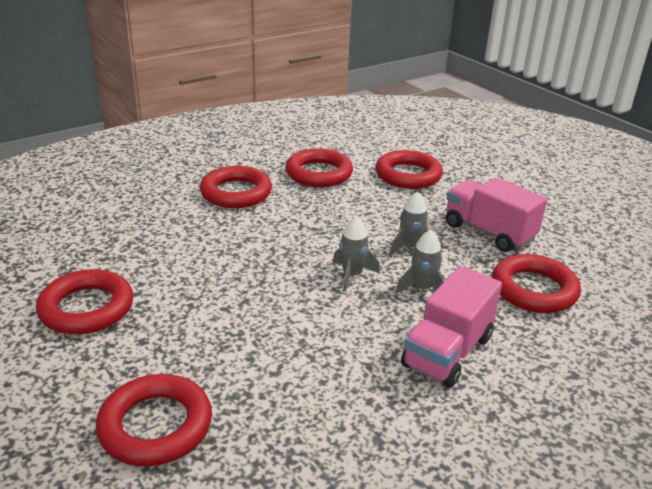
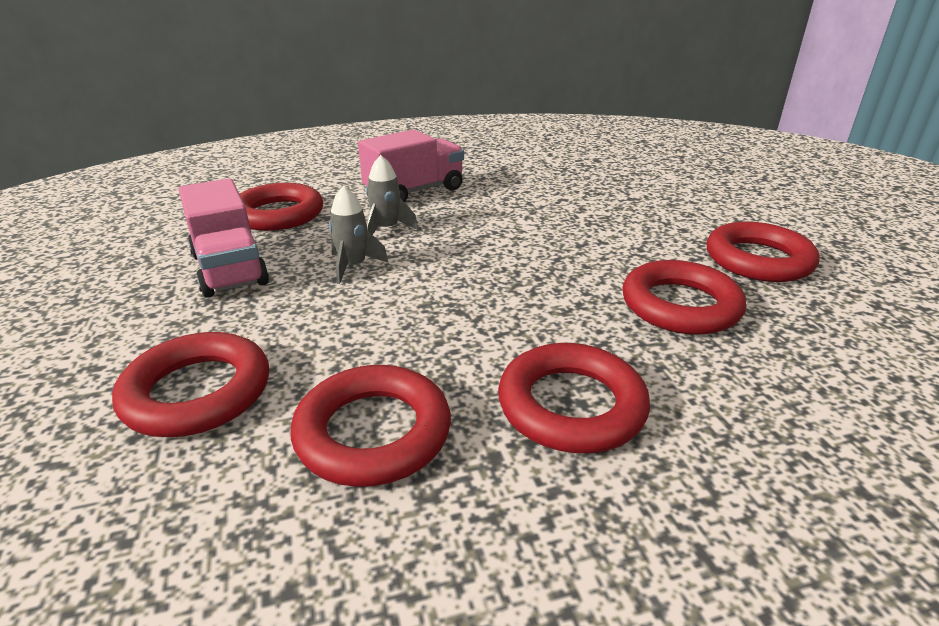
camera: 160 degrees left, 0 degrees up
red ring [96,374,212,466] -> red ring moved to [622,260,746,335]
grey rocket [333,217,380,291] -> none

